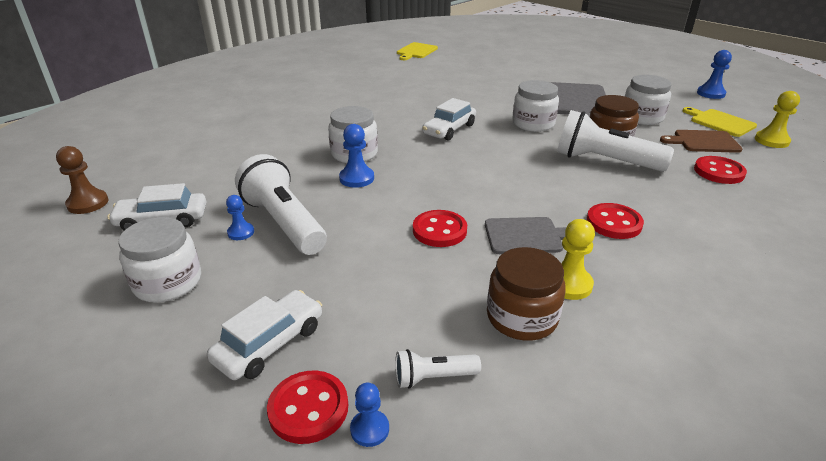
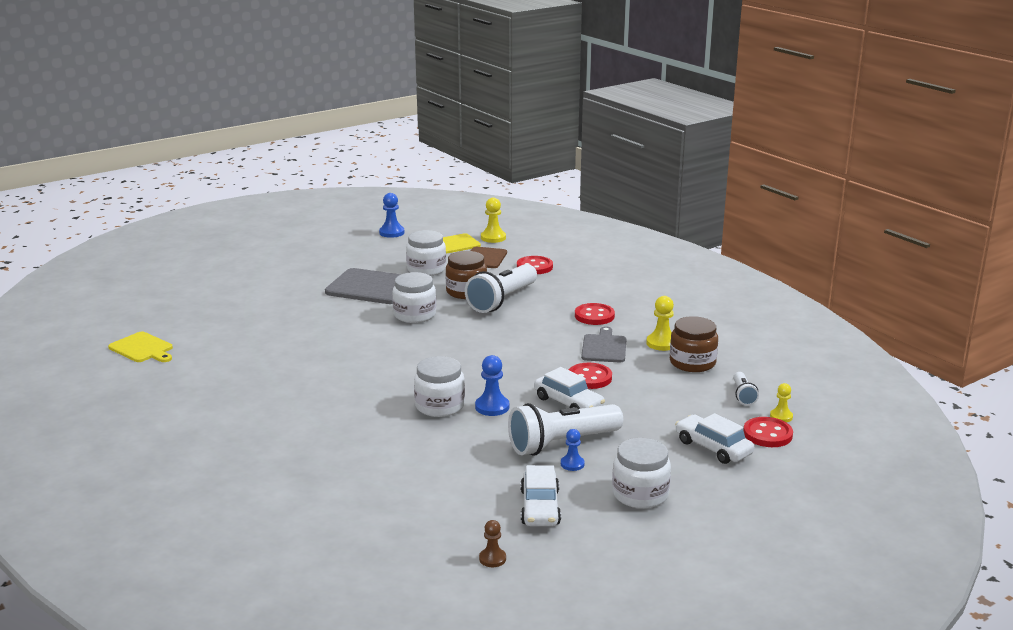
camera: 80 degrees left, 10 degrees down
brown pawn [56,146,108,214] -> brown pawn [479,520,506,567], size x0.64
blue pawn [350,383,389,447] -> yellow pawn [770,383,793,422]
white car [422,98,476,140] -> white car moved to [534,367,605,409]

